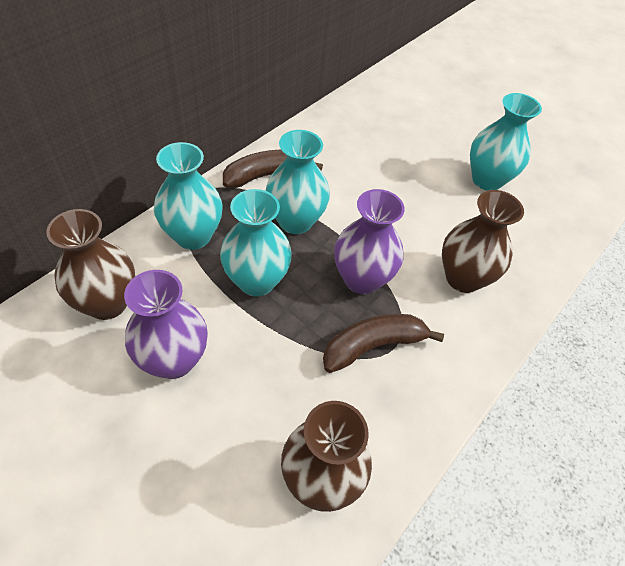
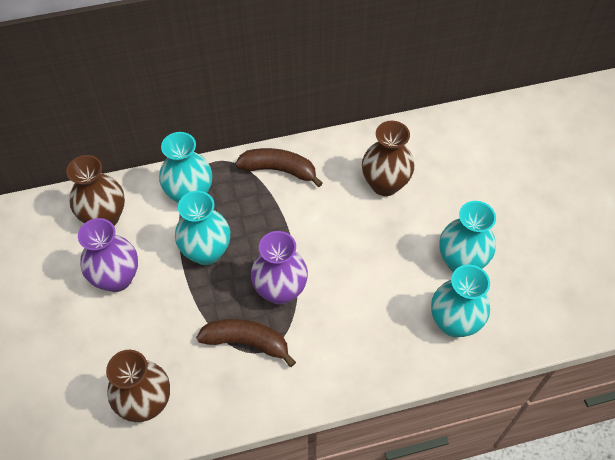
camera: 40 degrees right, 5 degrees up
turquoise vase [266,130,330,234] -> turquoise vase moved to [431,265,490,337]
brown vase [442,190,524,293] -> brown vase moved to [362,121,414,196]

